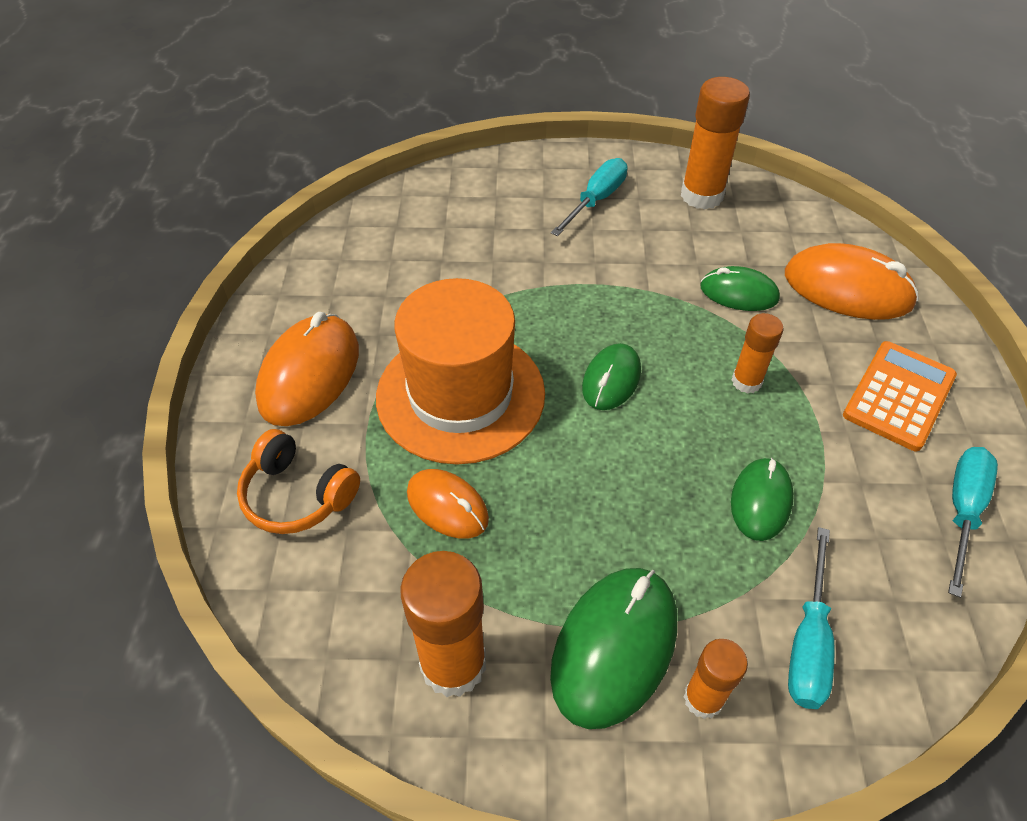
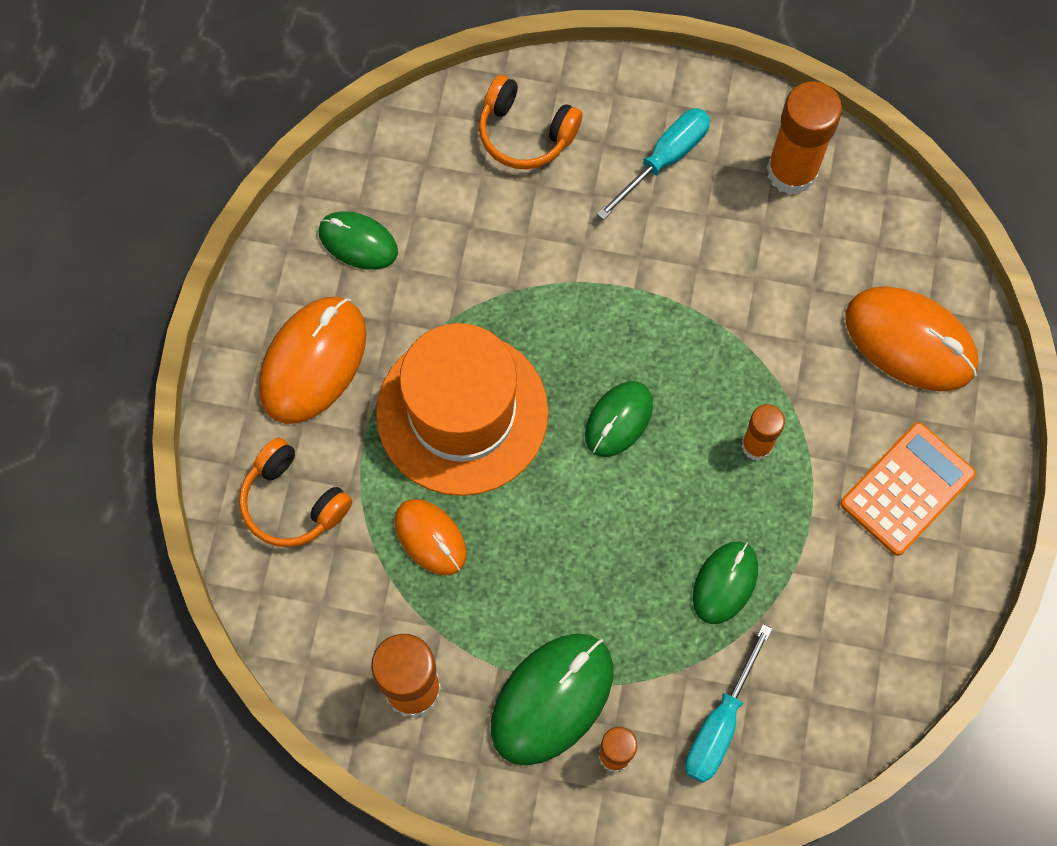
camera: 10 degrees right, 20 degrees up
green mouse [700,266,780,311] -> green mouse moved to [318,211,398,270]
turquoise screwdriver [948,447,998,598] -> none
none -> orange headphones [479,75,583,169]

